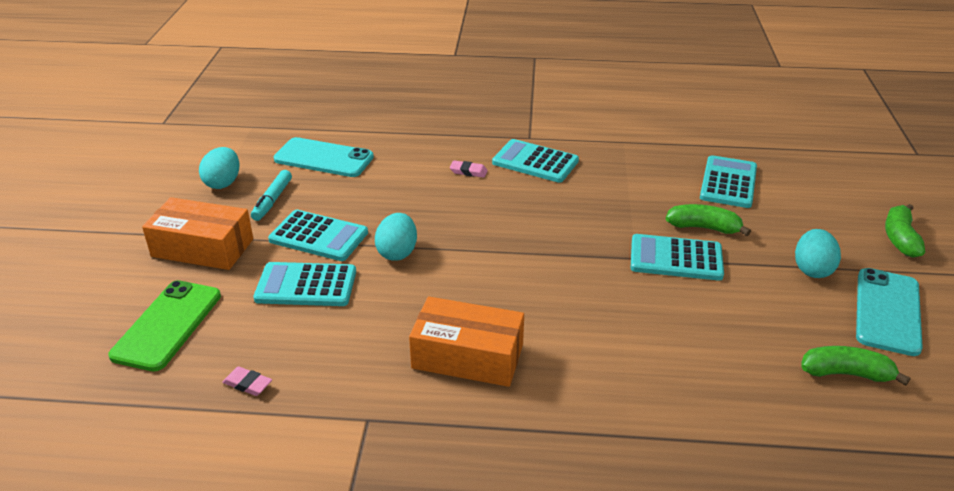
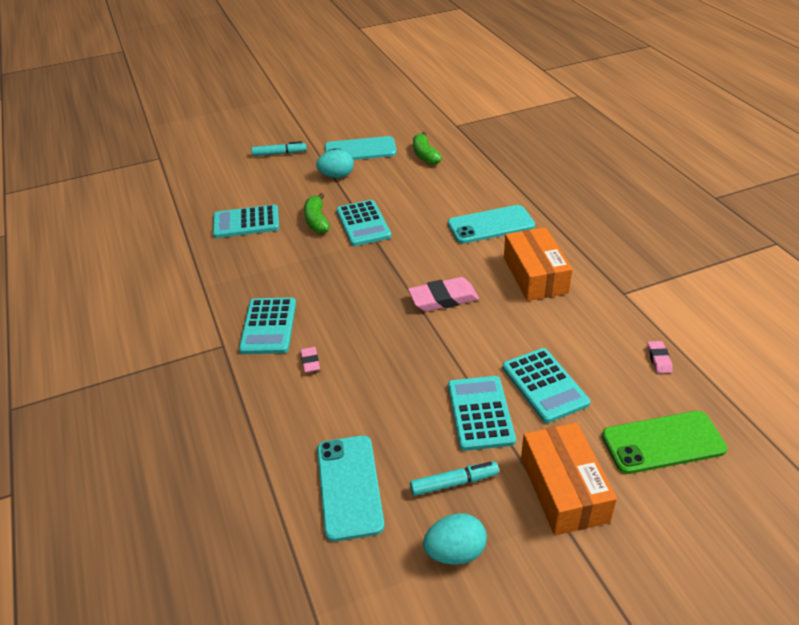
camera: 115 degrees left, 5 degrees up
turquoise egg [375,213,417,261] -> none
green banana [885,204,925,257] -> turquoise marker [252,141,307,156]
none -> pink eraser [408,277,479,312]
none -> turquoise phone [448,205,535,244]

